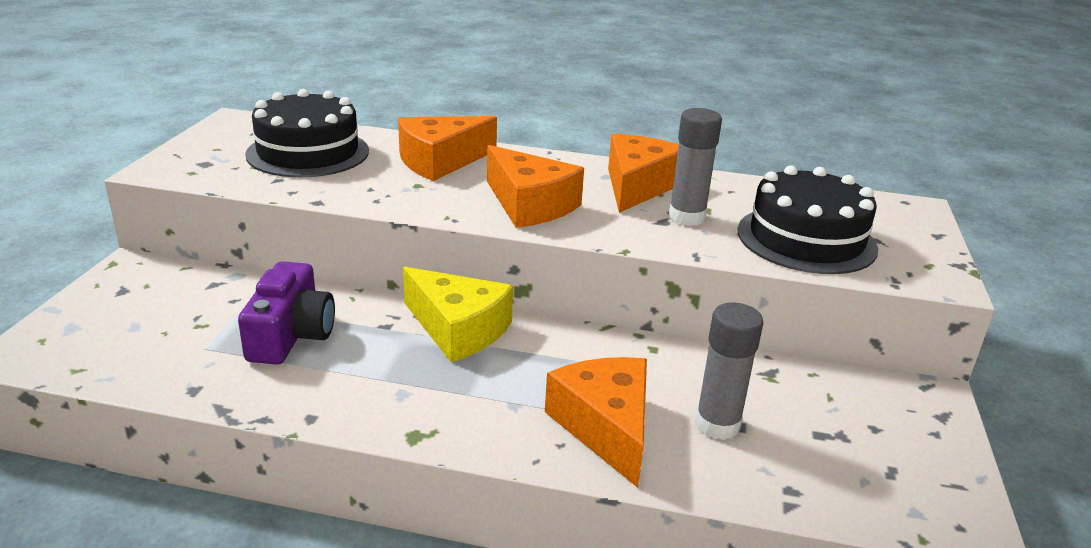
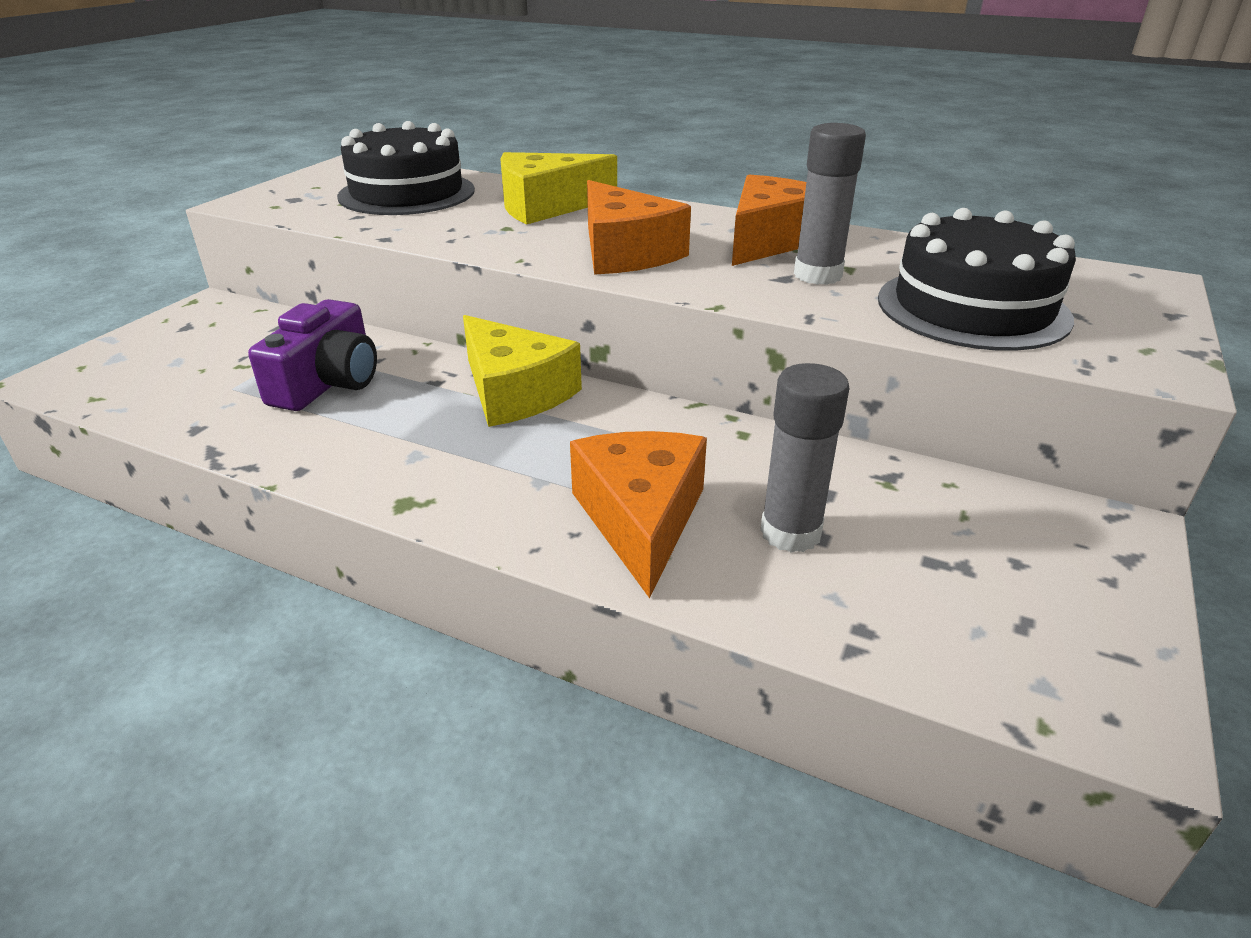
camera: 15 degrees right, 5 degrees up
orange cheese [398,116,497,181] -> yellow cheese [500,152,617,225]

